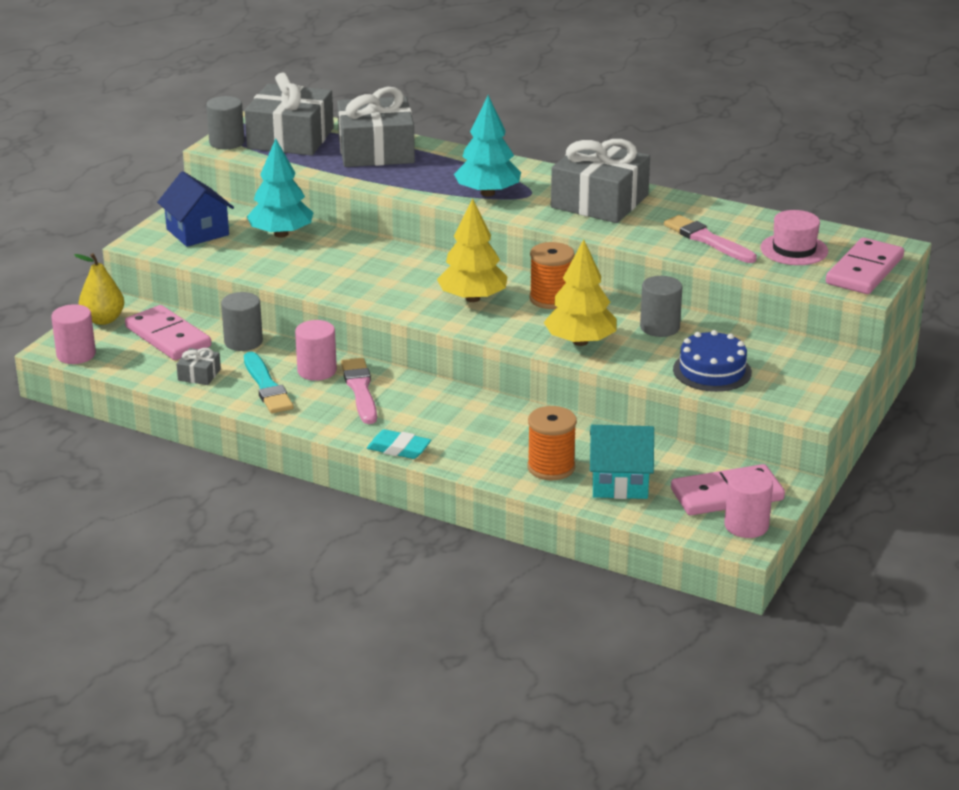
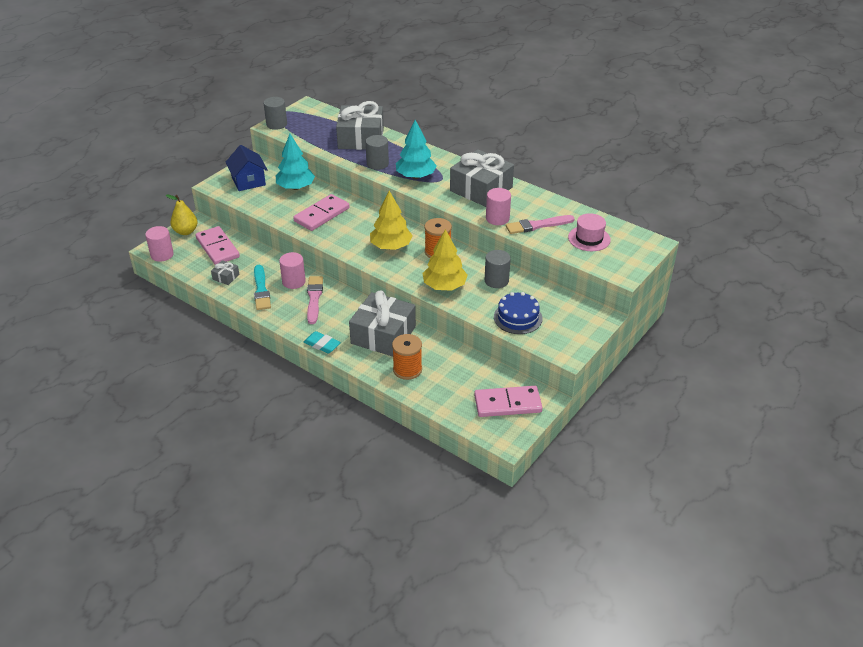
camera: 10 degrees right, 10 degrees up
grey cylinder [221,292,263,351] -> grey cylinder moved to [366,135,389,170]
grey gift [245,73,334,156] -> grey gift moved to [349,290,416,357]
turquoise house [590,425,654,499] -> none
pink brush [664,215,757,263] -> pink brush turned 75 degrees counterclockwise [506,215,575,234]
pink cylinder [724,469,773,538] -> pink cylinder moved to [486,188,511,225]
pink domino [826,238,904,294] -> pink domino moved to [293,194,349,231]

